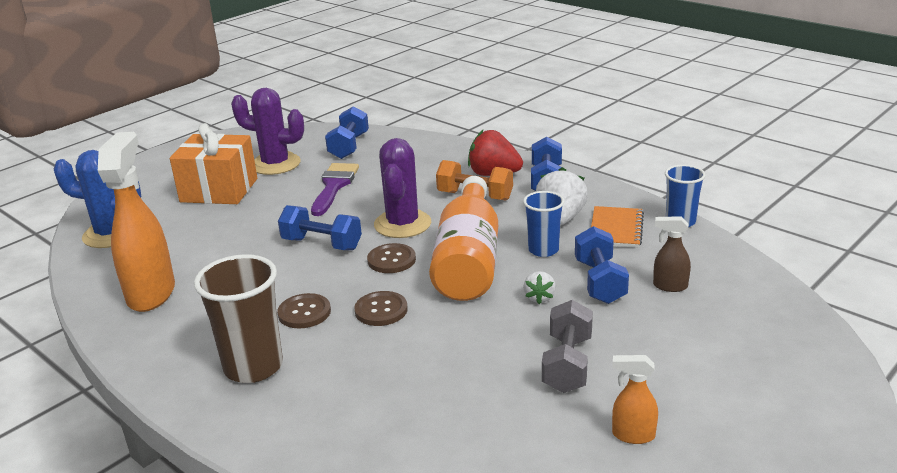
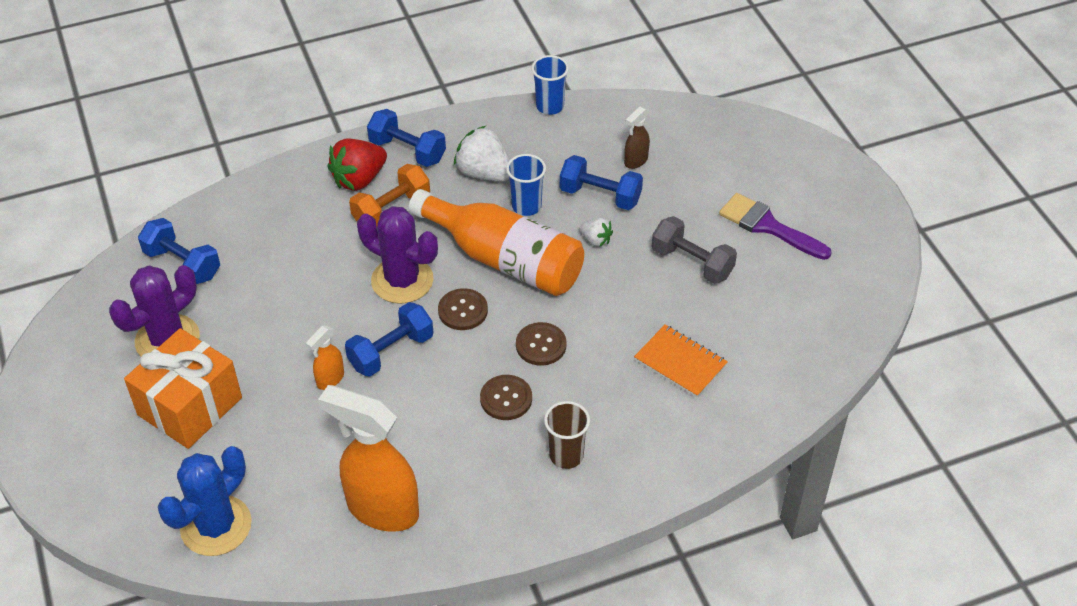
camera: 65 degrees left, 20 degrees up
brown cup [194,254,283,383] -> brown cup [544,401,590,469], size x0.61
purple brush [311,163,359,216] -> purple brush moved to [719,193,832,260]
orange notebook [591,206,644,248] -> orange notebook moved to [634,325,728,398]
orange spray bottle [612,355,658,444] -> orange spray bottle moved to [306,326,344,390]

